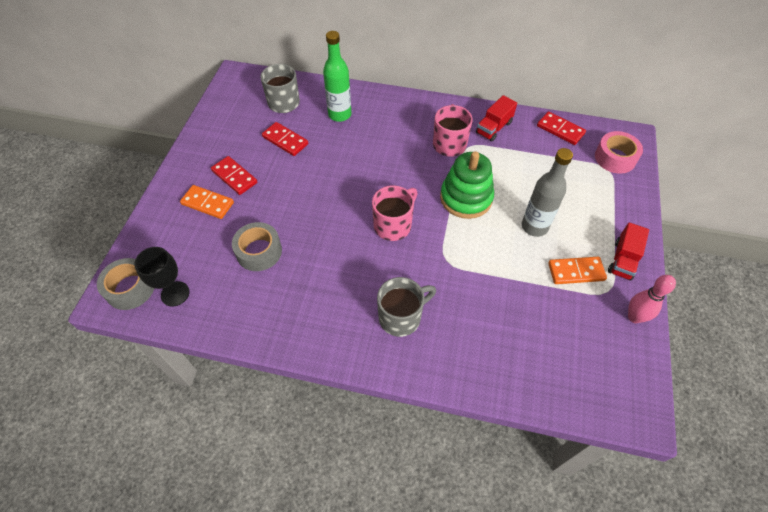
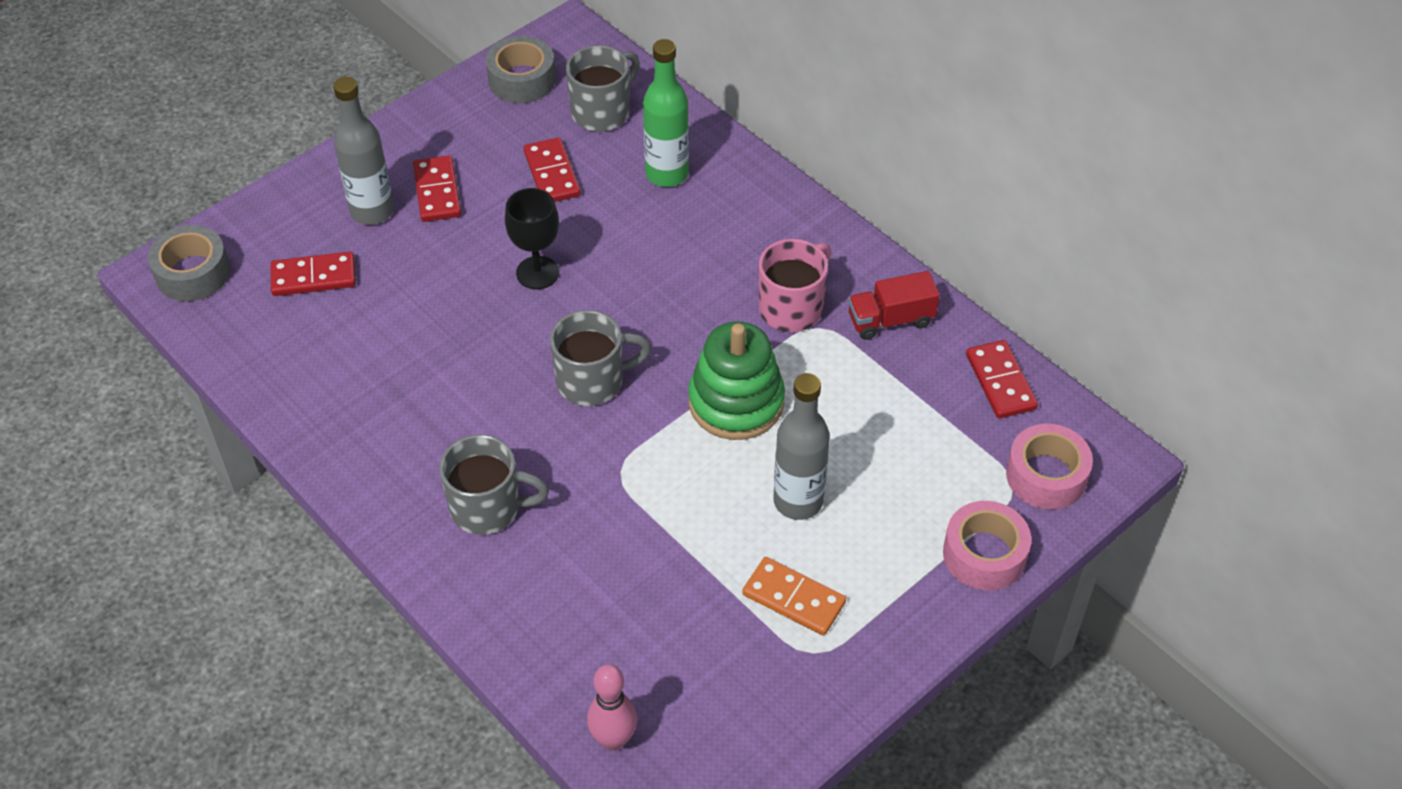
camera: 35 degrees right, 5 degrees down
black goblet [134,247,190,307] -> black goblet moved to [505,188,559,289]
orange domino [180,185,234,219] -> grey bottle [333,77,394,225]
grey tape [232,222,282,271] -> grey tape moved to [486,36,556,103]
pink mug [372,185,418,241] -> grey mug [550,310,651,406]
red truck [608,223,649,281] -> none
pink bowling pin [628,275,676,323] -> pink bowling pin moved to [587,664,637,751]
none -> red domino [270,252,356,296]
none -> pink tape [943,501,1031,590]

